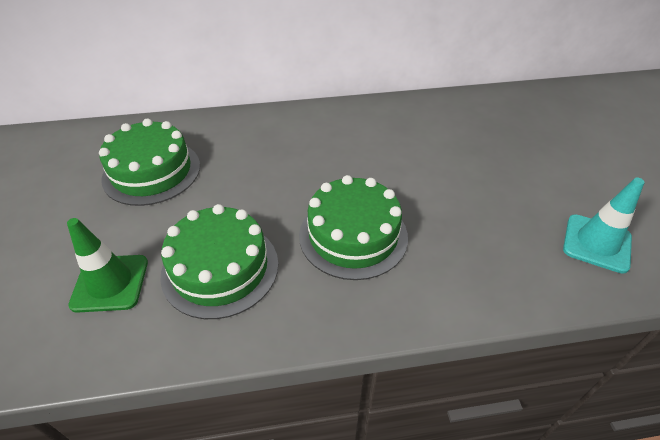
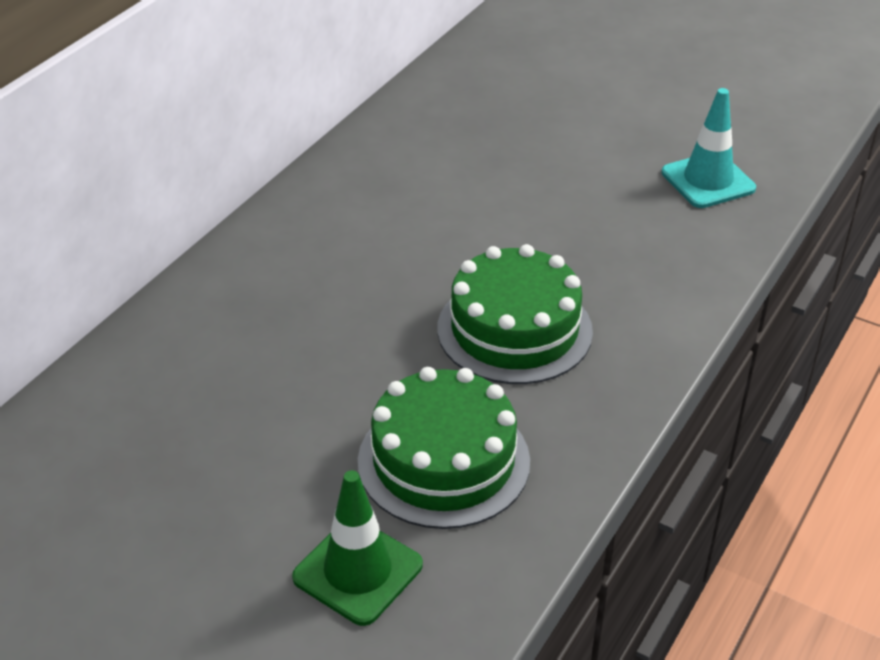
camera: 50 degrees left, 5 degrees down
green cake [99,119,200,206] -> none

